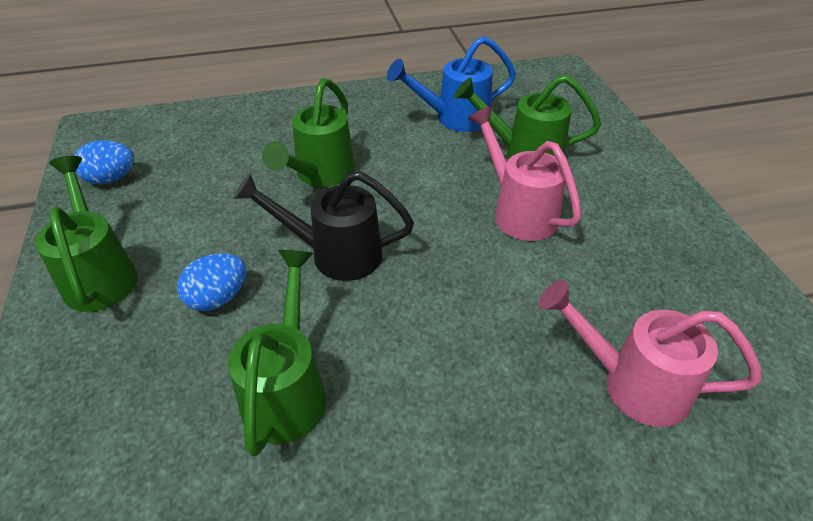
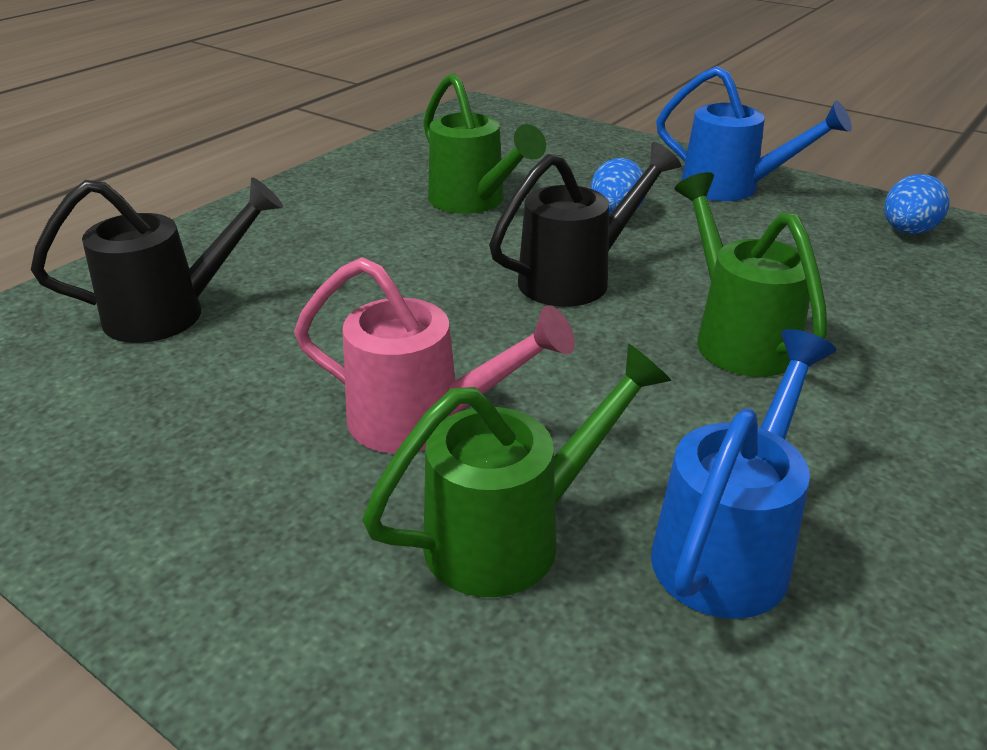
camera: 140 degrees right, 10 degrees down
green watering can [35,156,137,312] -> blue watering can [656,66,852,201]
pink watering can [538,280,762,427] -> black watering can [31,177,283,343]

